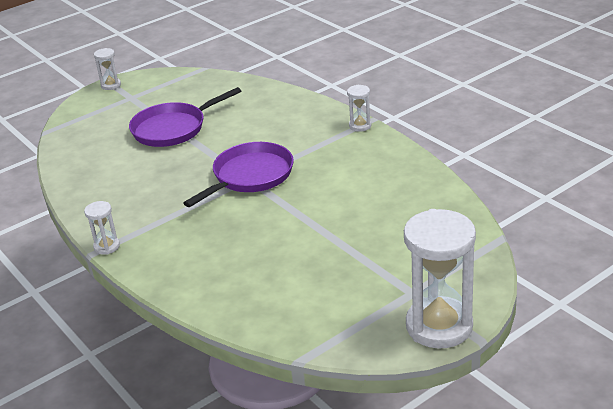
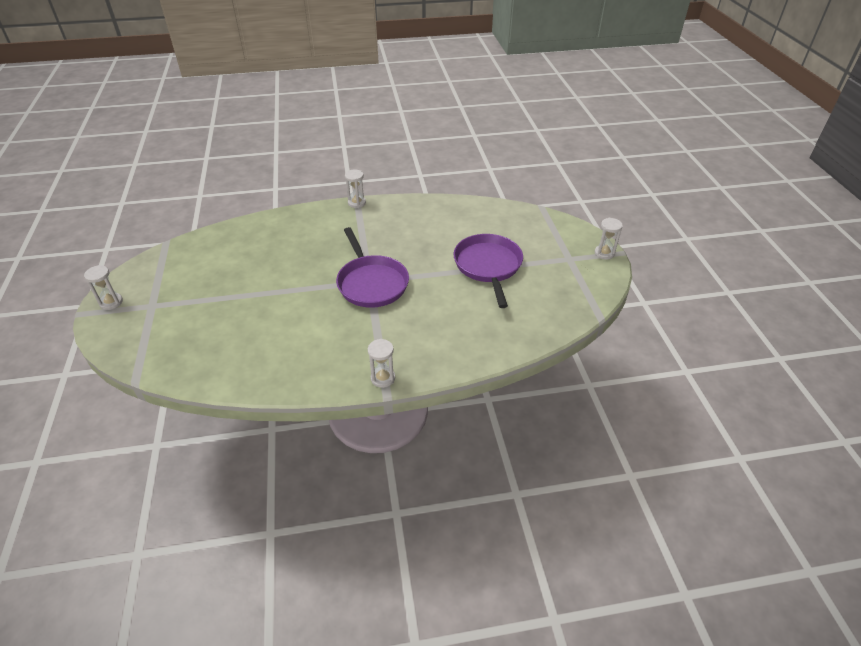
camera: 115 degrees right, 10 degrees up
white hourglass [404,209,476,348] -> white hourglass [84,265,123,310], size x0.45

